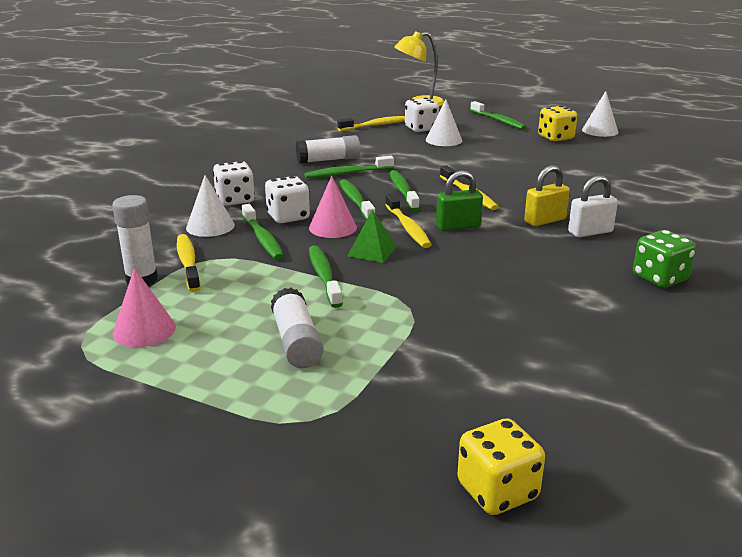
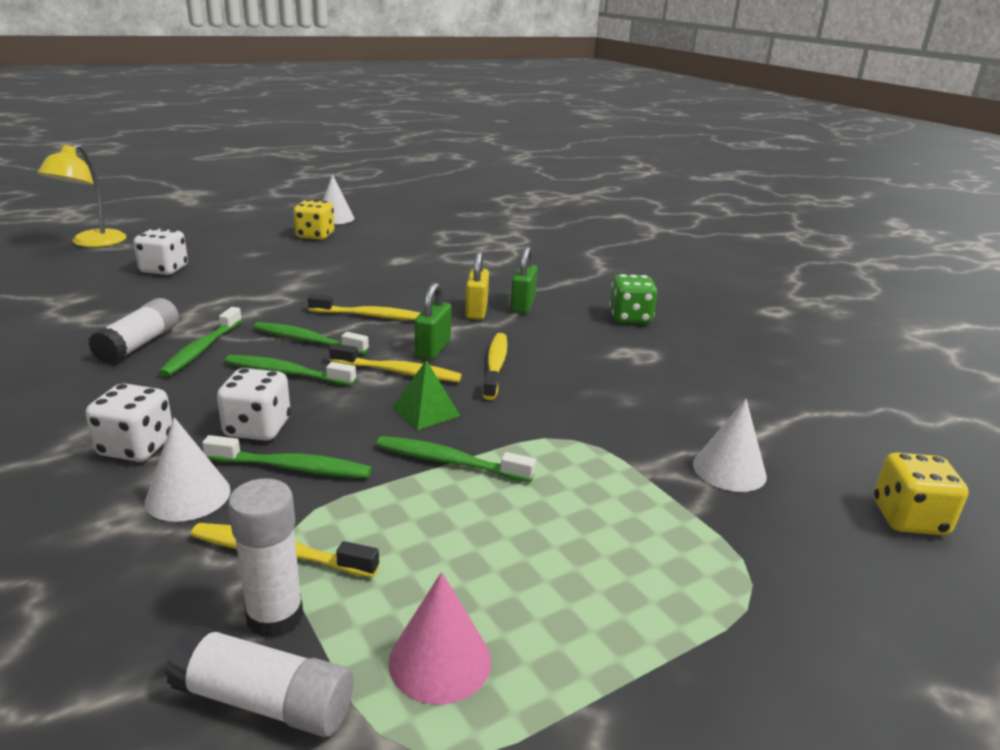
camera: 60 degrees left, 0 degrees up
white glue stick [271,288,323,368] -> white glue stick moved to [165,625,354,737]
pink cone [309,176,357,238] -> none
yellow toothbrush [337,116,405,131] -> yellow toothbrush moved to [483,333,507,400]
white cone [426,99,462,146] -> white cone moved to [693,399,767,492]
green toothbrush [470,101,526,130] -> none
white padlock [568,175,618,237] -> green padlock [510,246,538,314]

